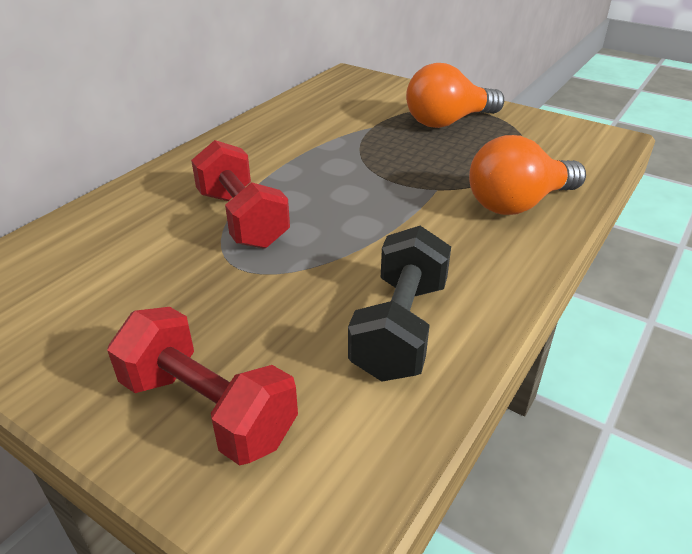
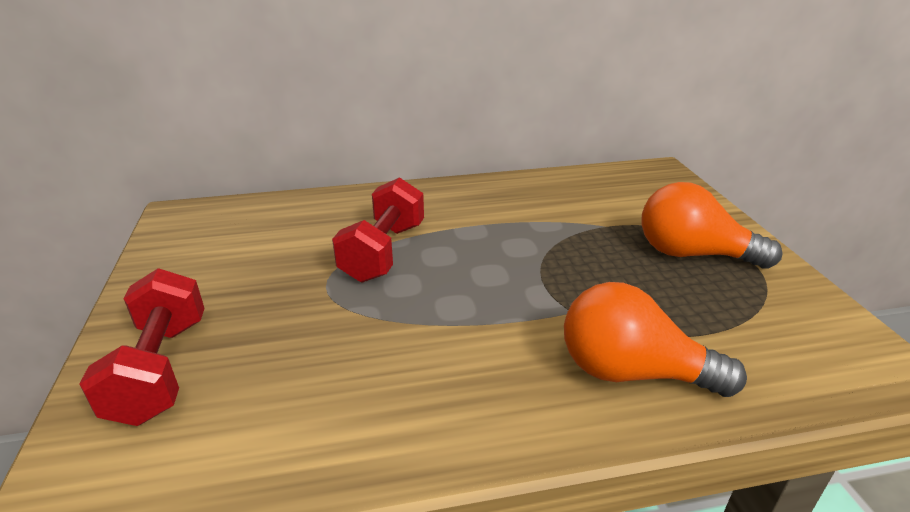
camera: 45 degrees right, 5 degrees down
black dumbbell [348,226,451,381] -> none

